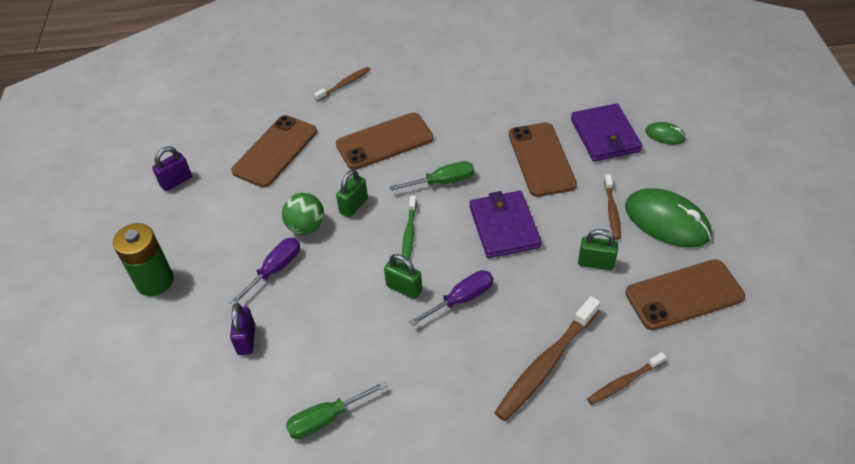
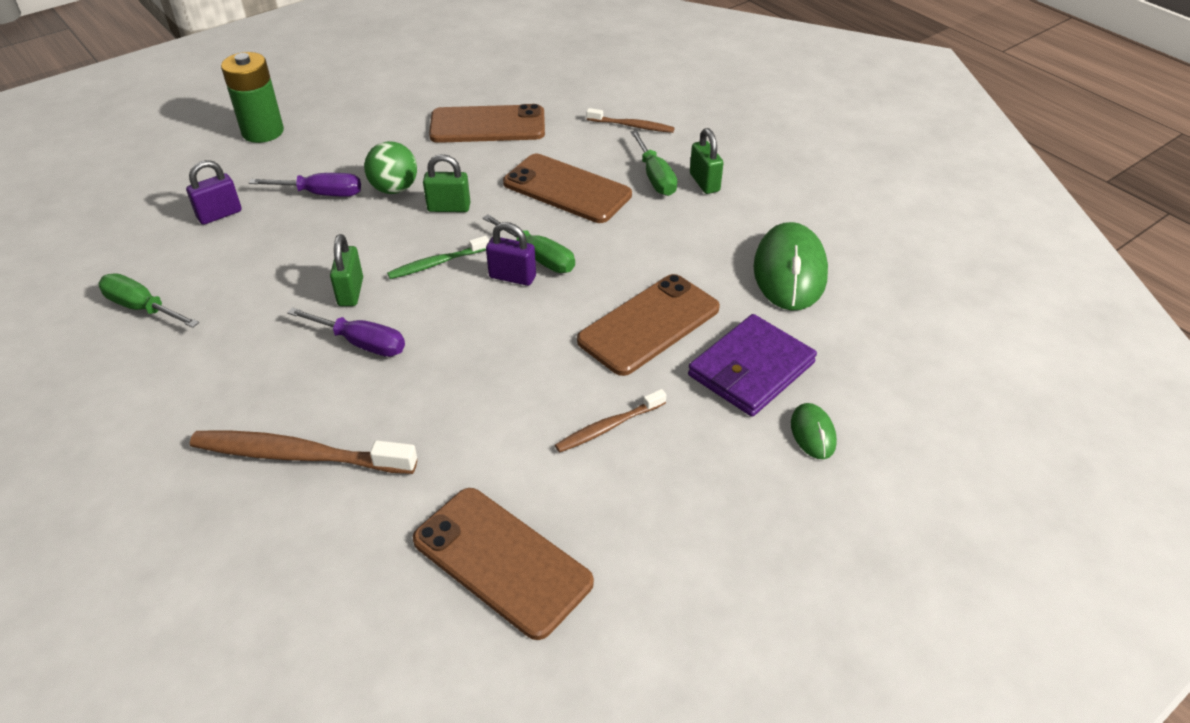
camera: 55 degrees right, 5 degrees down
purple padlock [152,147,192,191] -> purple padlock moved to [486,222,536,286]
purple wallet [470,191,542,258] -> none
green padlock [578,229,618,270] -> green padlock moved to [690,128,723,194]
brown toothbrush [587,352,666,405] -> none
green mouse [625,188,712,248] -> green mouse moved to [753,222,828,311]
none -> green screwdriver [630,130,677,196]

